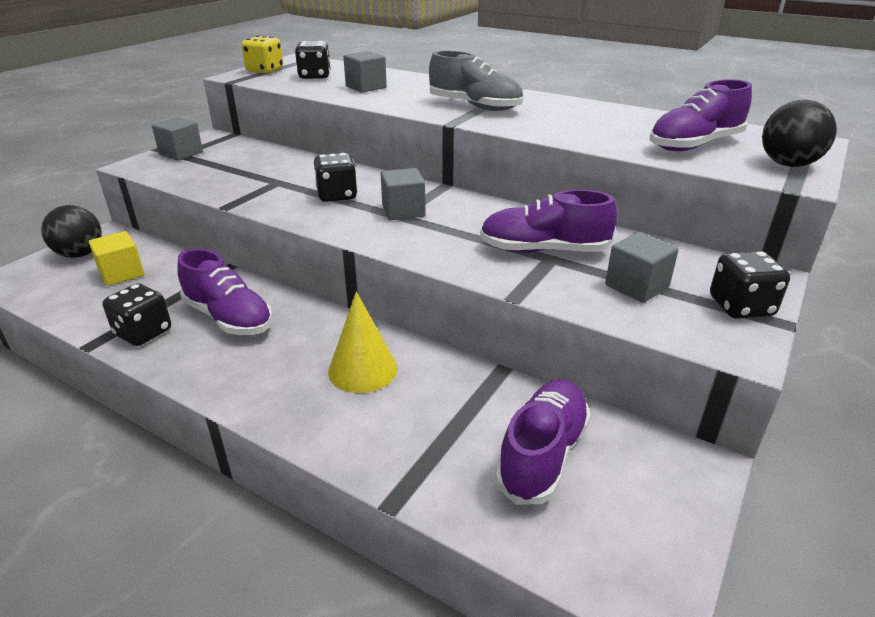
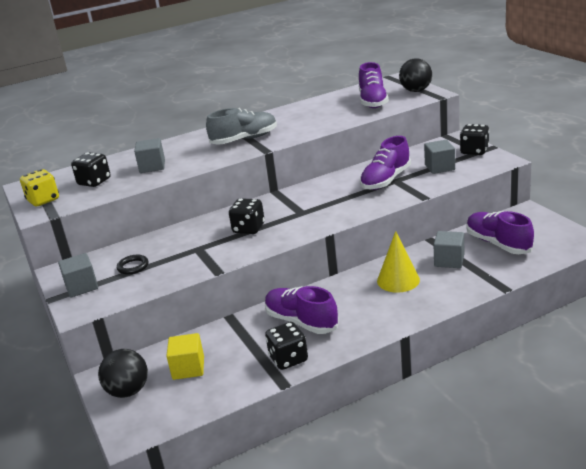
camera: 55 degrees left, 5 degrees down
purple shoe [177,248,273,335] -> purple shoe turned 120 degrees counterclockwise [265,286,339,334]
grey cube [381,168,426,220] -> grey cube moved to [433,231,464,268]
none -> black ring [117,255,149,275]

